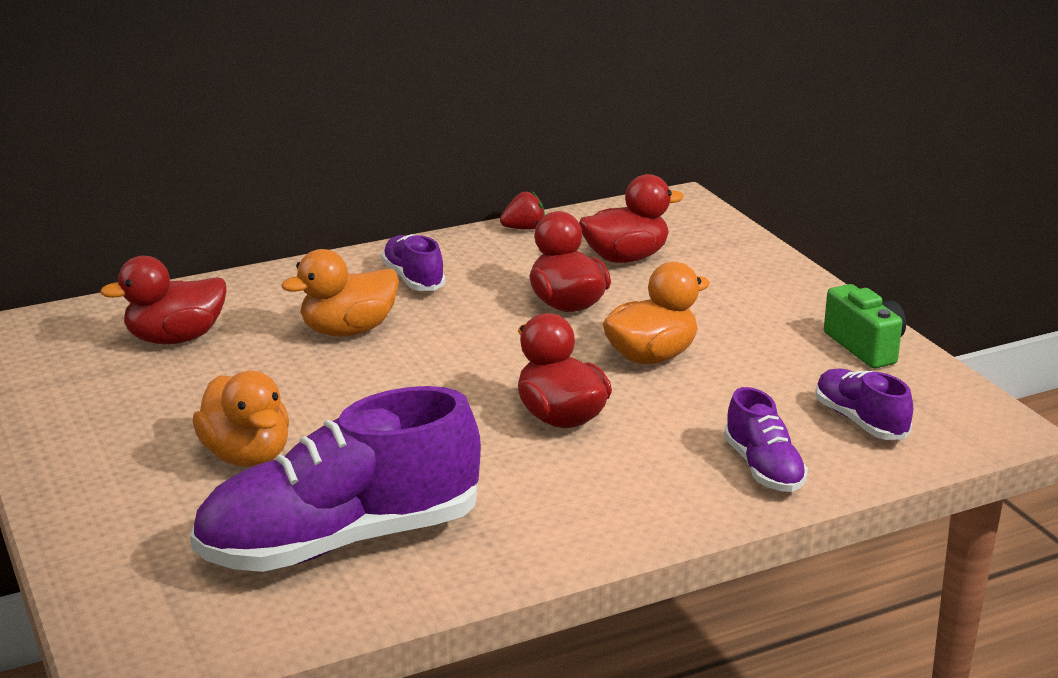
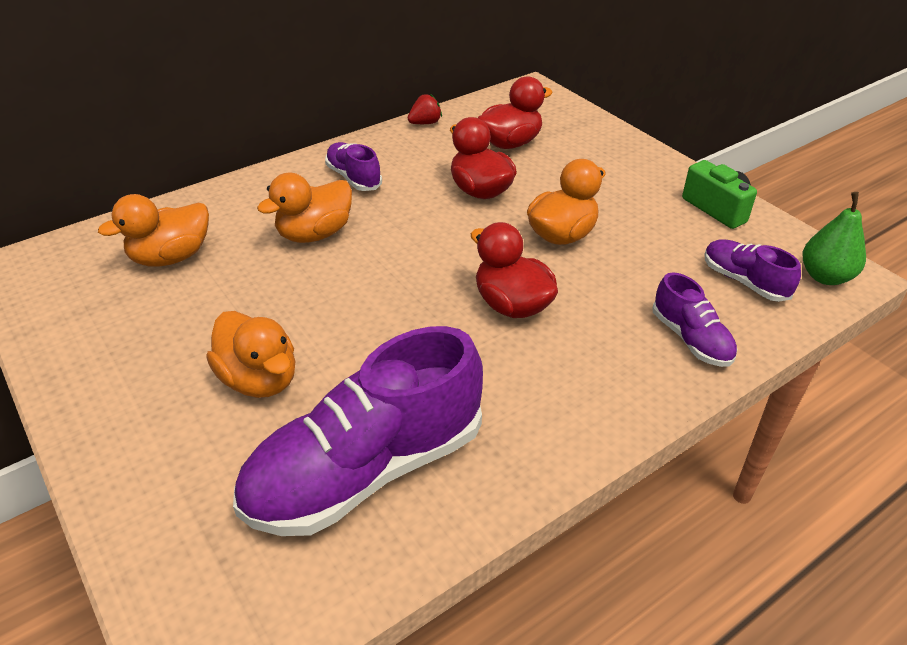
camera: 10 degrees left, 15 degrees up
red duck [100,256,226,344] -> orange duck [98,194,209,267]
none -> green pear [803,192,866,285]

